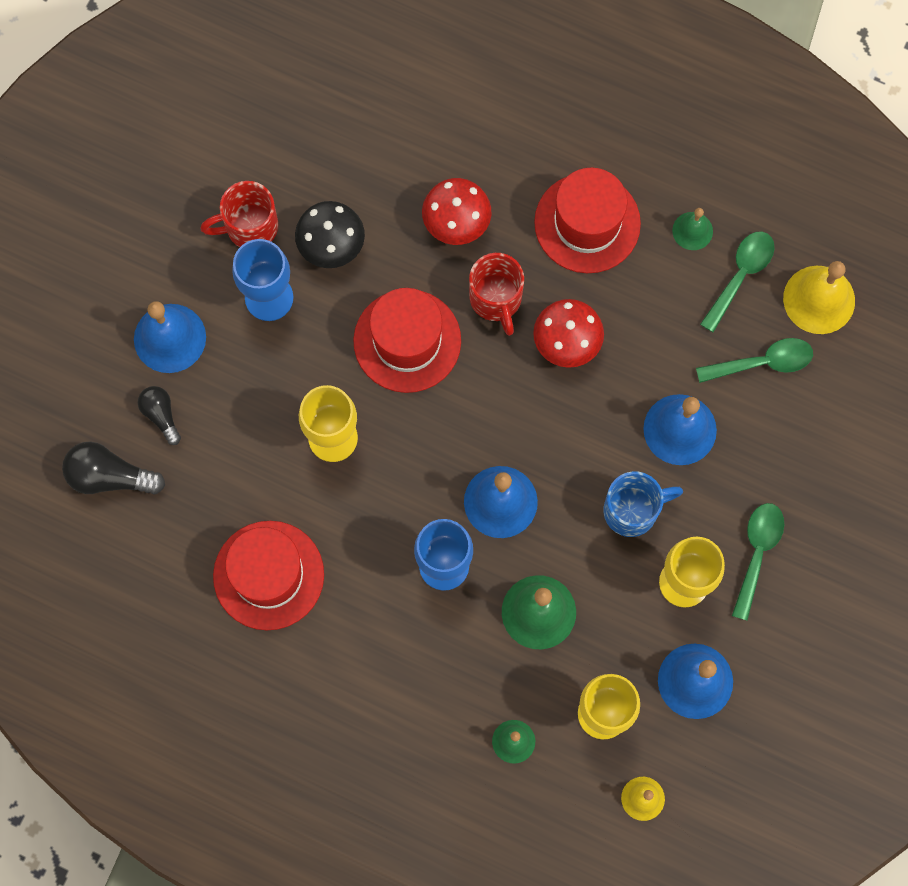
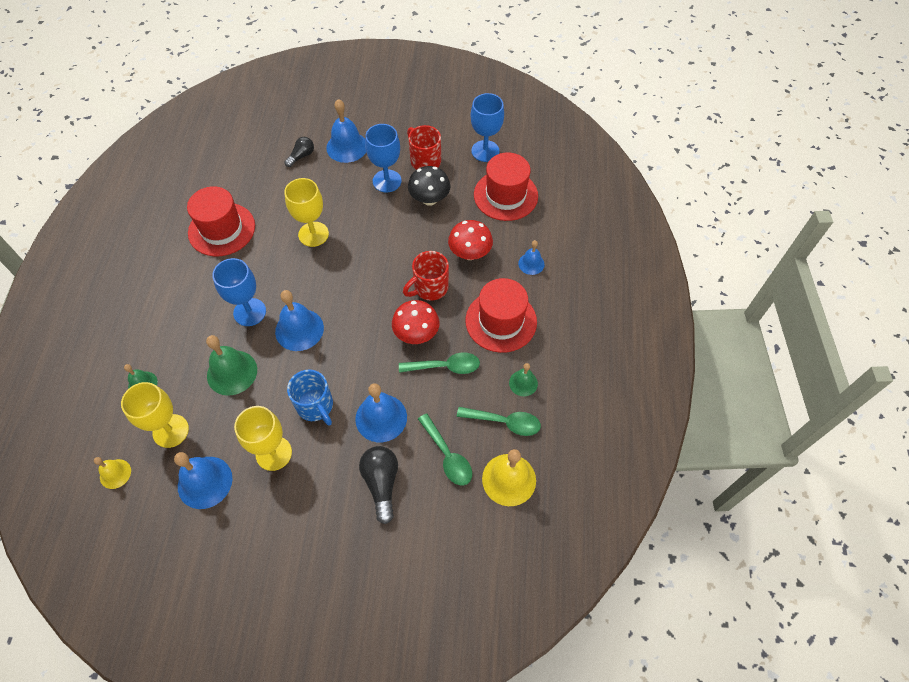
camera: 70 degrees right, 15 degrees down
black light bulb [62,442,165,495] -> black light bulb moved to [359,446,398,524]
red hat [353,288,461,393] -> red hat moved to [474,153,538,221]
green spoon [732,503,784,621] -> green spoon moved to [399,352,480,374]
none -> blue goblet [470,93,504,162]
none -> blue bell [518,240,544,275]

